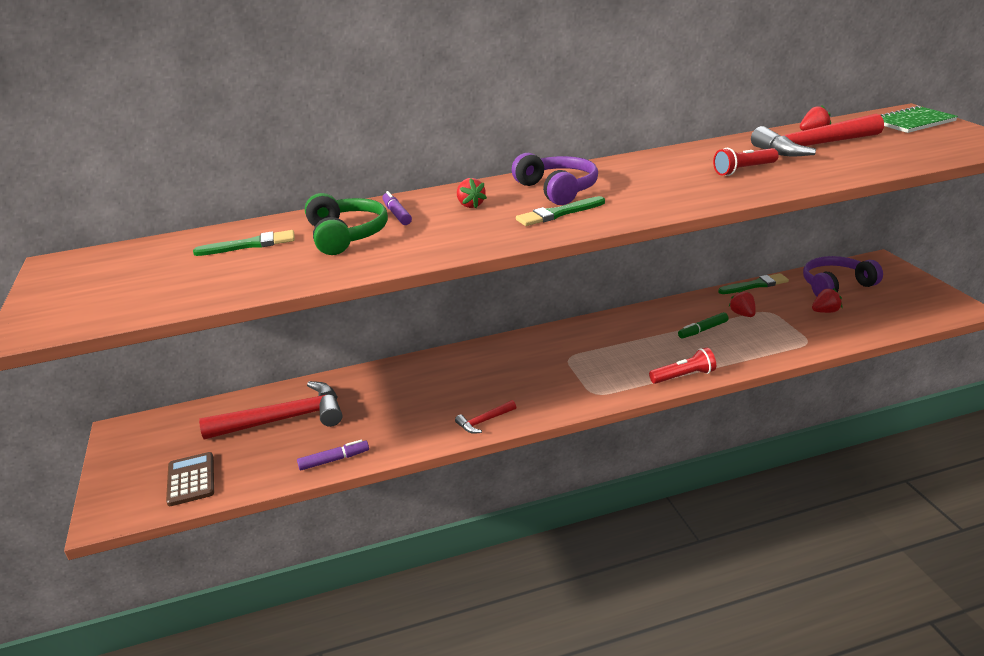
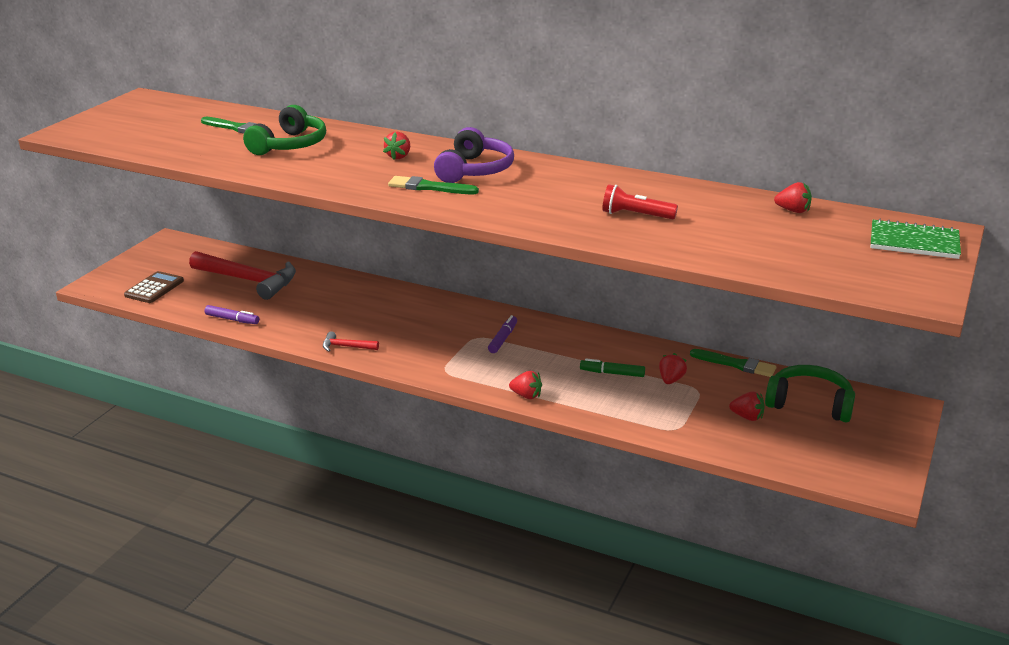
camera: 40 degrees right, 0 degrees up
purple marker [382,191,412,225] -> purple marker moved to [488,315,517,353]
red flashlight [649,348,716,384] -> red strawberry [509,371,542,399]
red hammer [751,114,884,156] -> none
purple headphones [803,256,883,296] -> green headphones [765,365,855,422]

